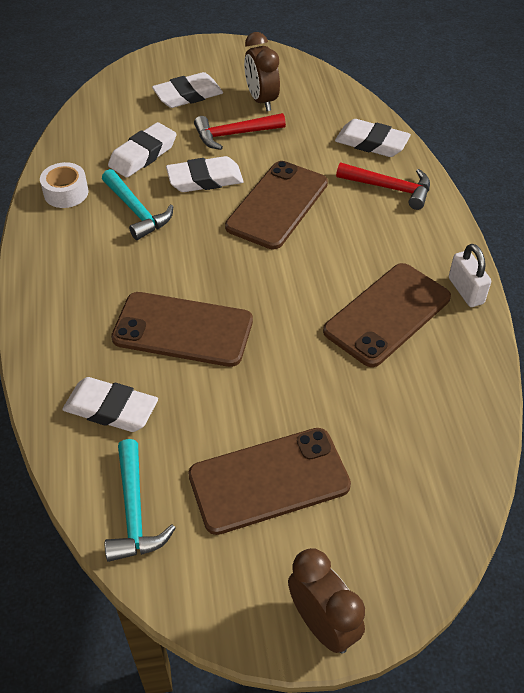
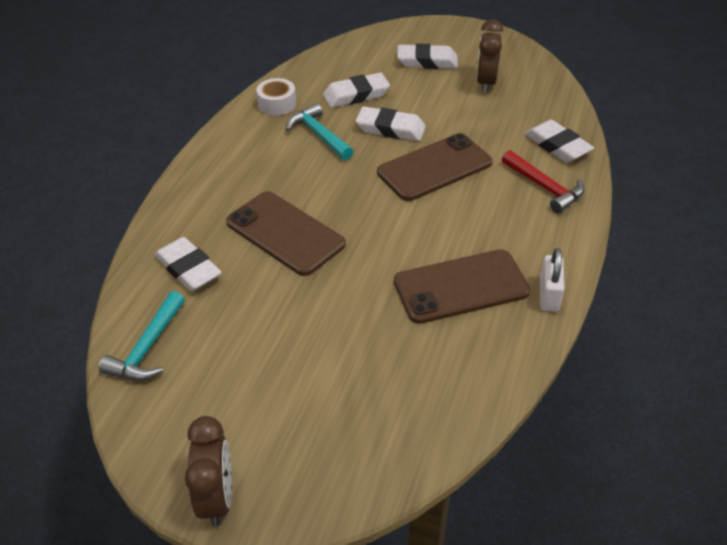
camera: 30 degrees right, 5 degrees down
turquoise hammer [102,169,173,240] -> turquoise hammer turned 150 degrees clockwise [286,103,354,160]
brown phone [188,428,351,535] -> none
red hammer [194,113,286,150] -> none

